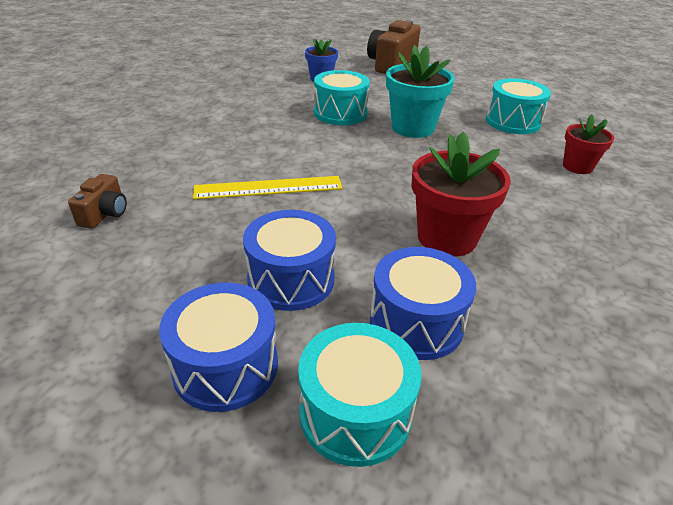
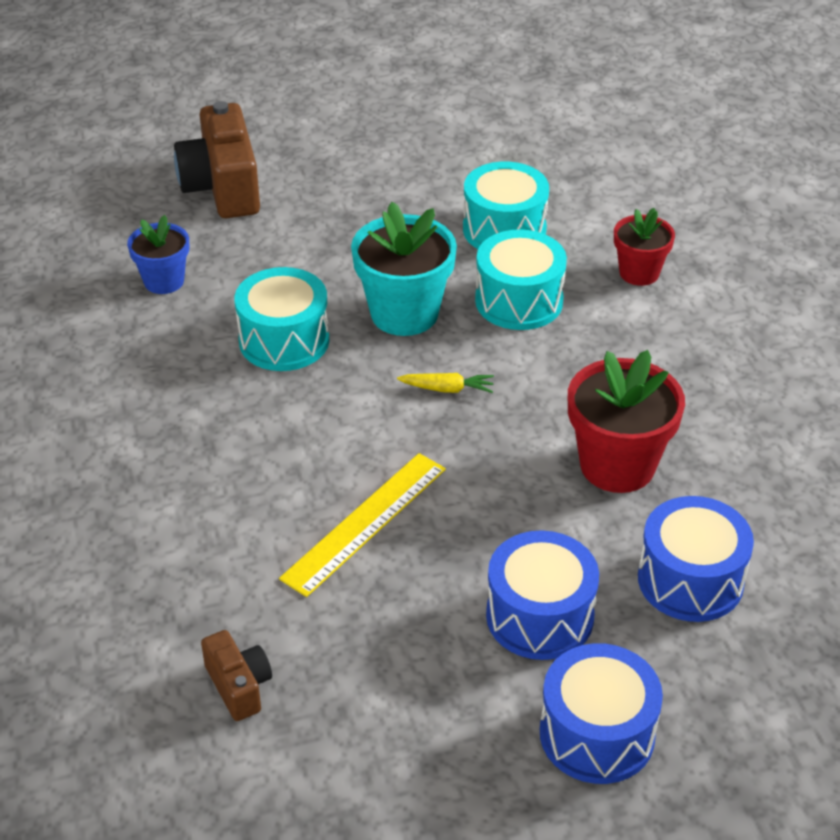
camera: 40 degrees left, 5 degrees up
turquoise drum [298,323,422,467] -> turquoise drum moved to [475,229,567,330]
none -> yellow carrot [397,373,494,393]

